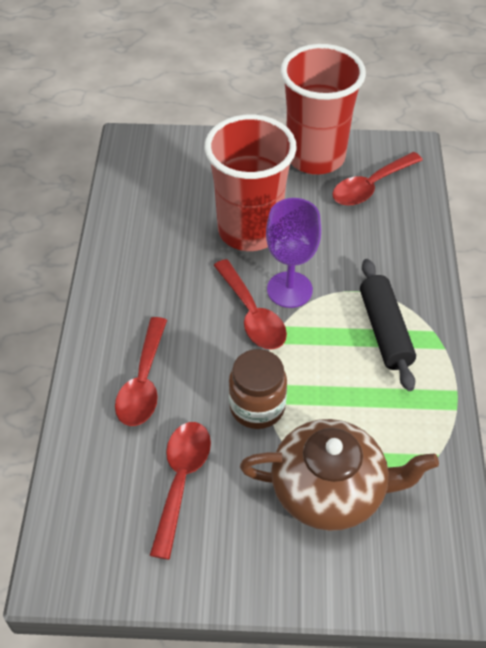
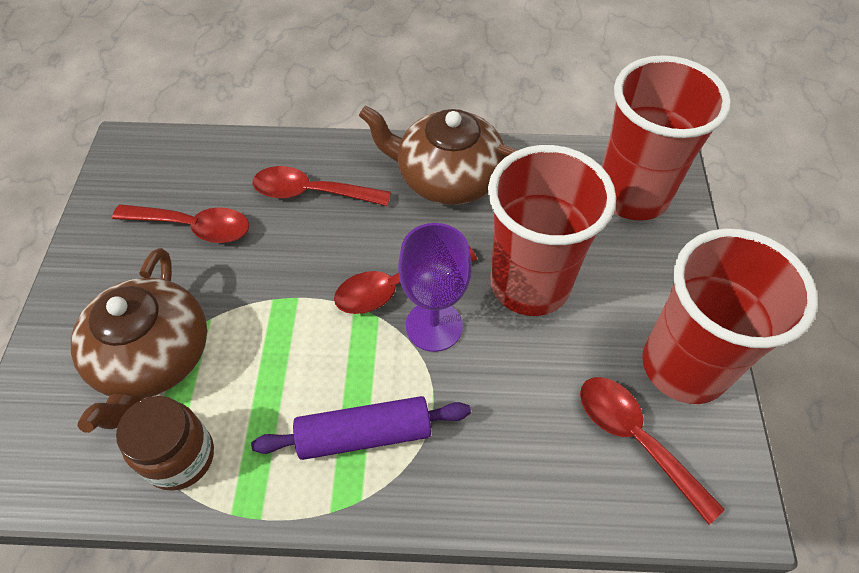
camera: 90 degrees right, 5 degrees up
brown jar [229,349,287,429] -> brown jar moved to [116,396,214,491]
black rolling pin [360,259,416,391] -> purple rolling pin [251,396,471,460]
none -> brown teapot [359,105,517,205]
none -> red cup [602,55,731,221]

